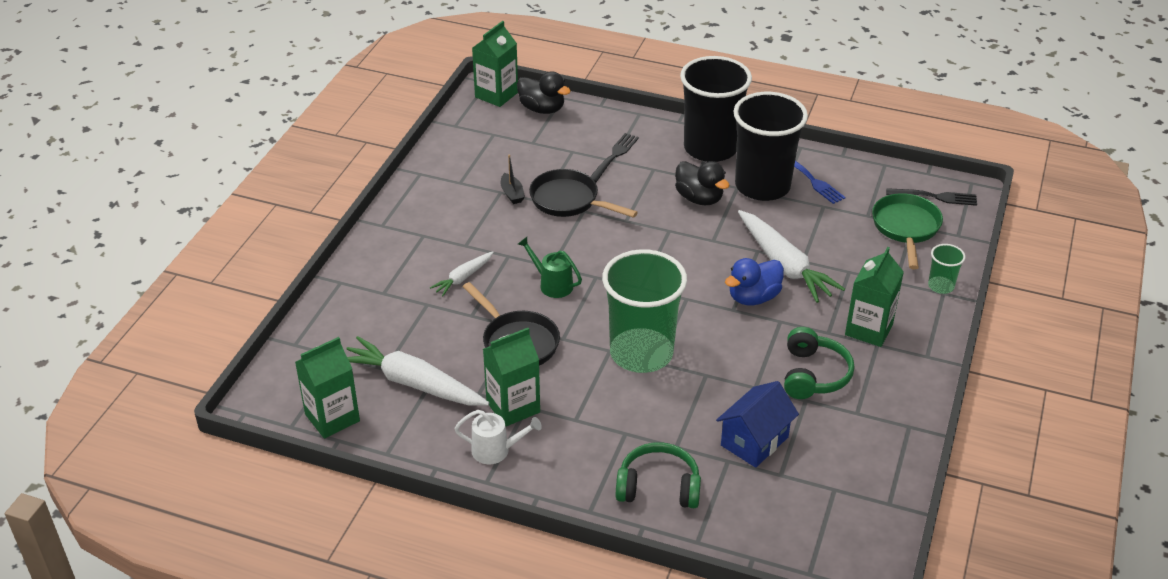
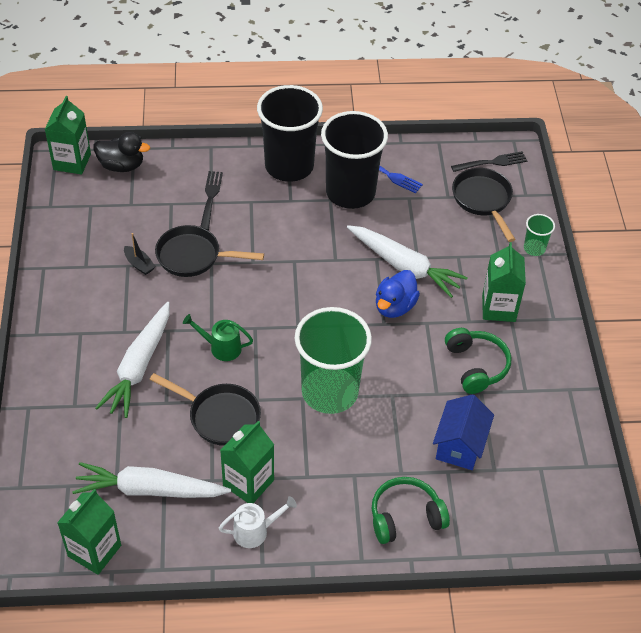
camera: 25 degrees left, 10 degrees up
white carrot [430,251,493,296] -> white carrot [95,302,170,418], size x1.90
black duck [675,161,730,205] -> none
green pan [872,193,943,270] -> black pan [452,168,515,242]

